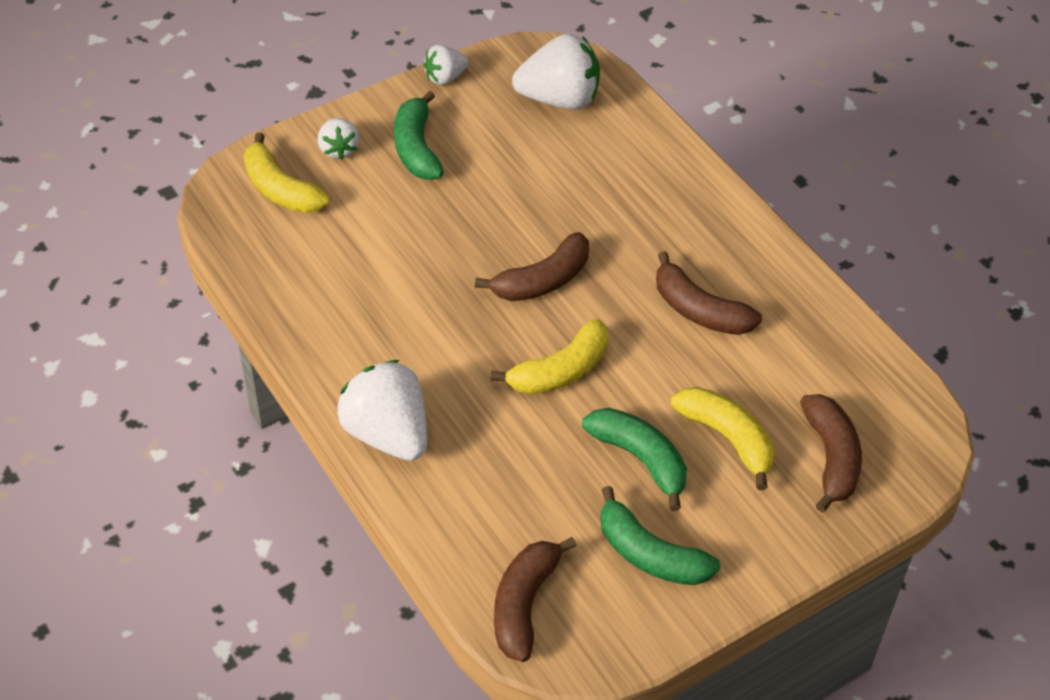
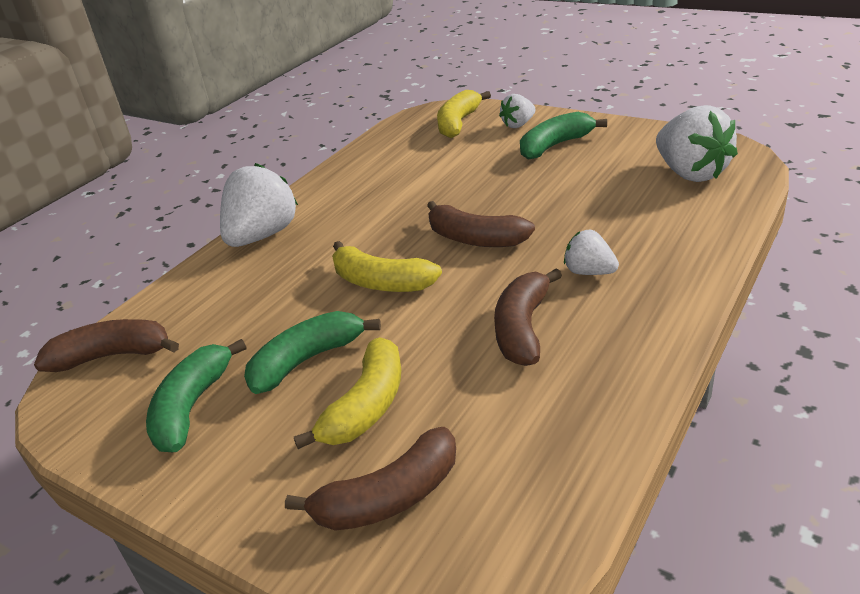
camera: 70 degrees right, 15 degrees down
white strawberry [423,45,469,85] -> white strawberry moved to [564,230,619,275]
green banana [582,408,687,511] -> green banana turned 150 degrees counterclockwise [244,311,381,394]

